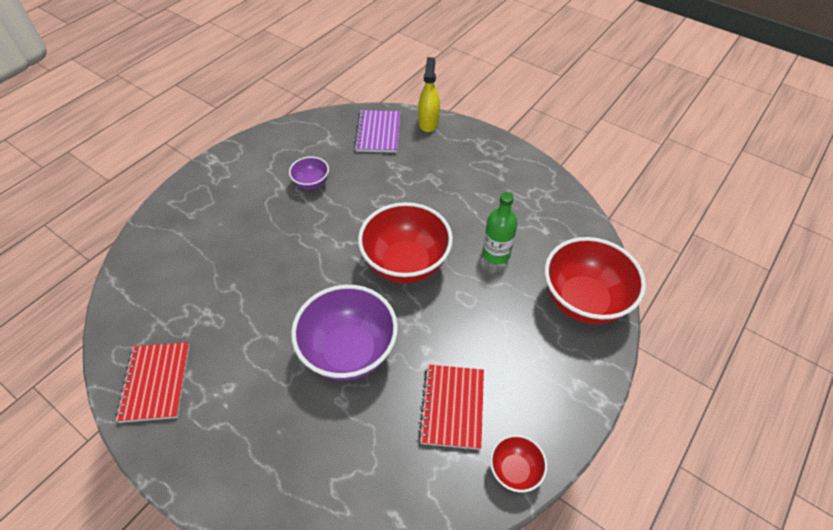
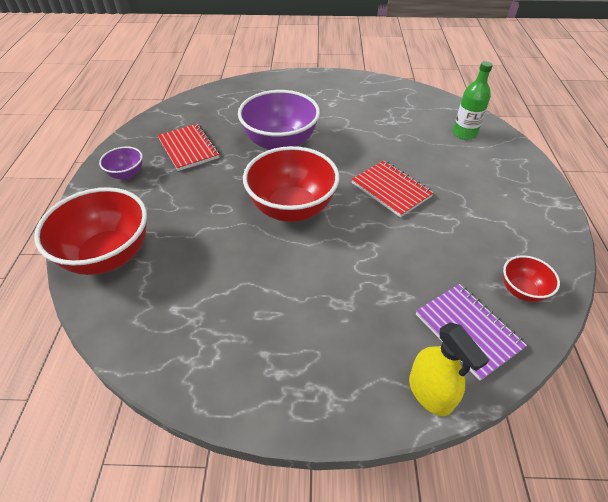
camera: 145 degrees right, 5 degrees down
red notebook [115,342,190,423] -> red notebook moved to [351,160,434,218]
purple bowl [289,156,329,190] -> purple bowl moved to [99,147,143,180]
green bottle [482,192,517,264] -> green bottle moved to [453,61,493,140]
red bowl [490,435,547,492] -> red bowl moved to [503,255,560,302]

